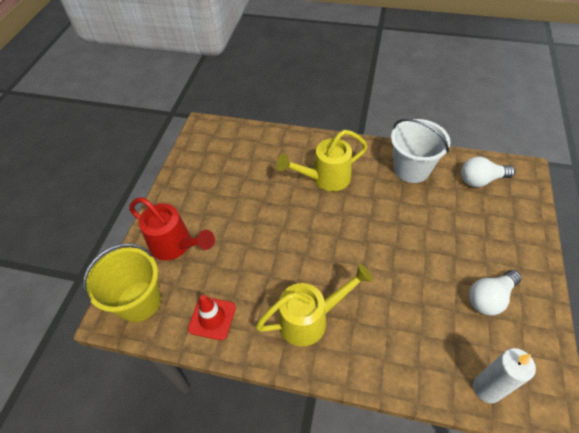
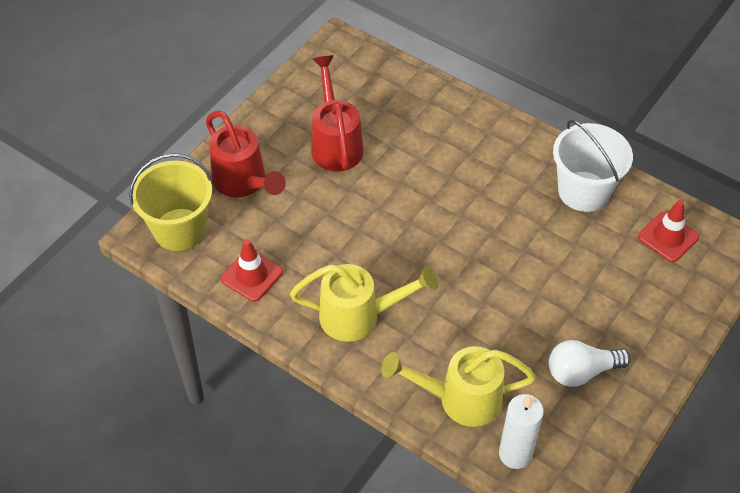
camera: 20 degrees right, 0 degrees up
yellow watering can [276,130,368,191] -> yellow watering can moved to [381,346,536,427]
white light bulb [461,157,515,187] -> red traffic cone [638,200,699,262]
none -> red watering can [311,55,364,172]

